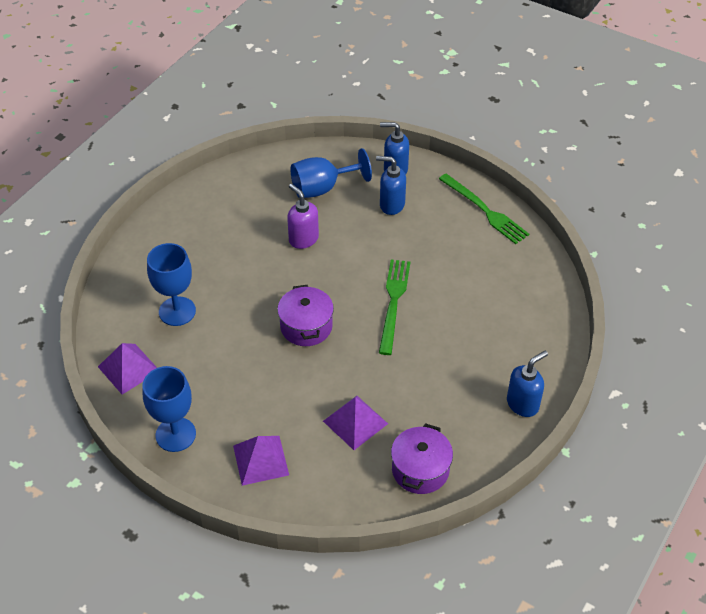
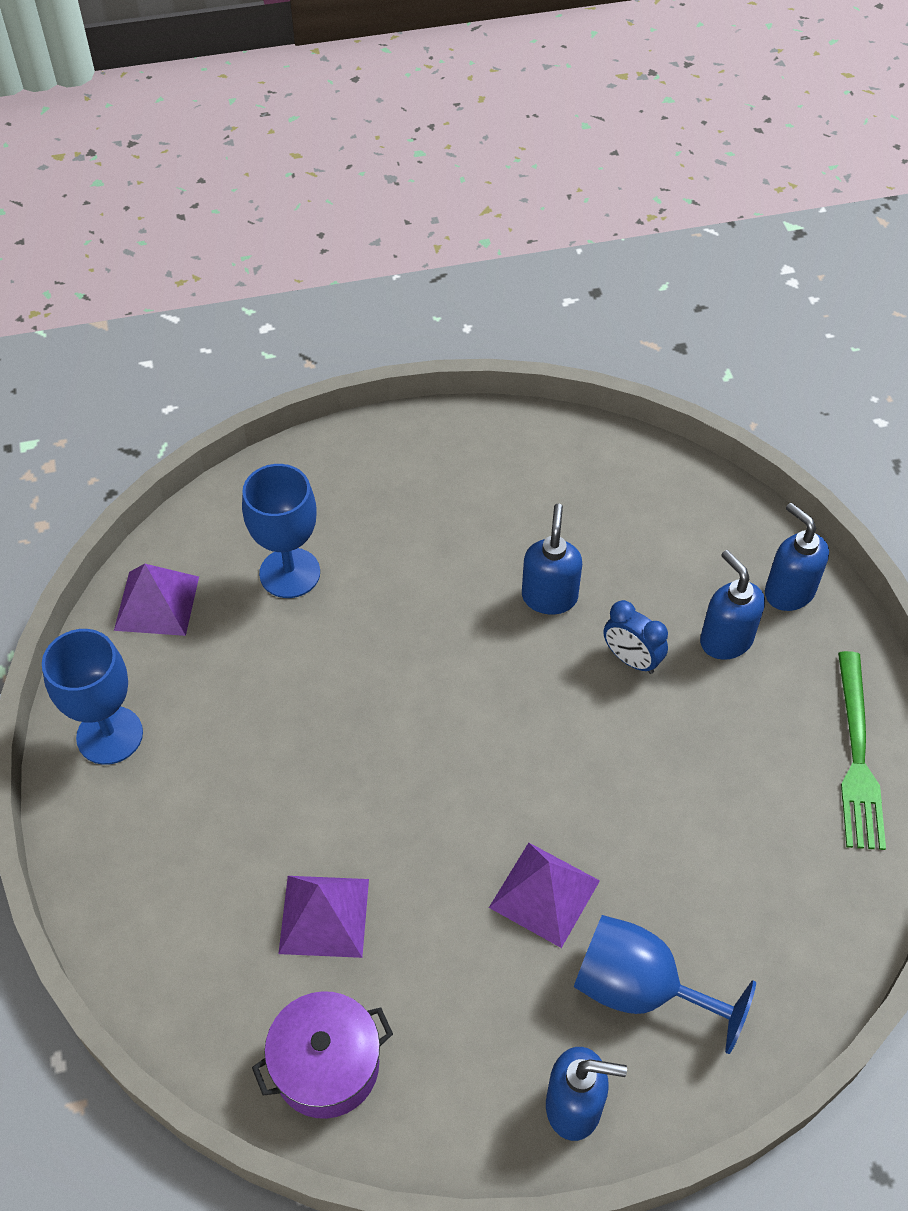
camera: 45 degrees right, 5 degrees up
purple pyramid [233,436,289,486] -> purple pyramid moved to [489,843,600,948]
purple pot [277,285,334,346] -> none
purple soap dispenser [287,184,319,249] -> blue soap dispenser [522,503,582,614]
blue goblet [291,148,372,198] -> blue goblet moved to [574,915,756,1054]
green fork [379,259,410,355] -> none
none -> blue clock [604,600,668,674]

